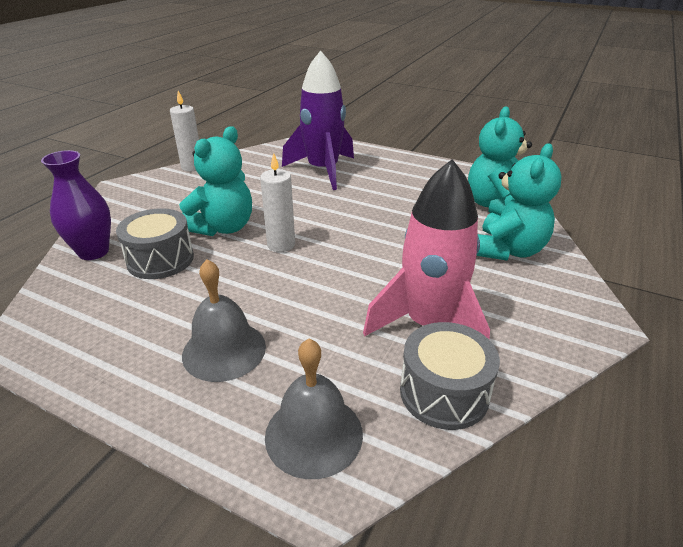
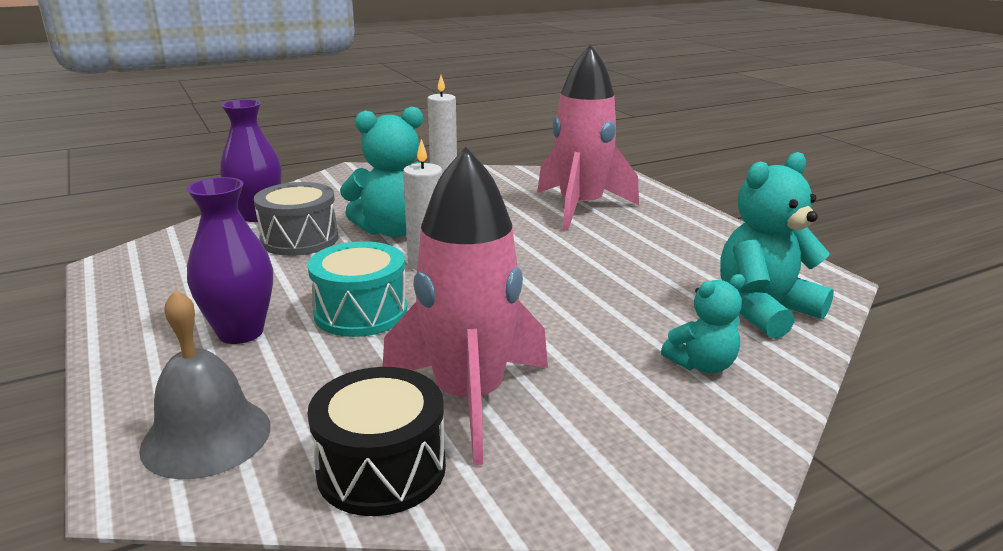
camera: 35 degrees right, 10 degrees down
grey bell [182,259,266,382] -> purple vase [187,177,273,344]
purple rocket [282,50,354,190] -> pink rocket [537,45,639,231]
grey drum [400,322,500,430] -> black drum [308,367,446,516]
turquoise teddy bear [476,143,561,260] -> turquoise teddy bear [661,274,745,373], size x0.58
none -> turquoise drum [307,241,407,337]

